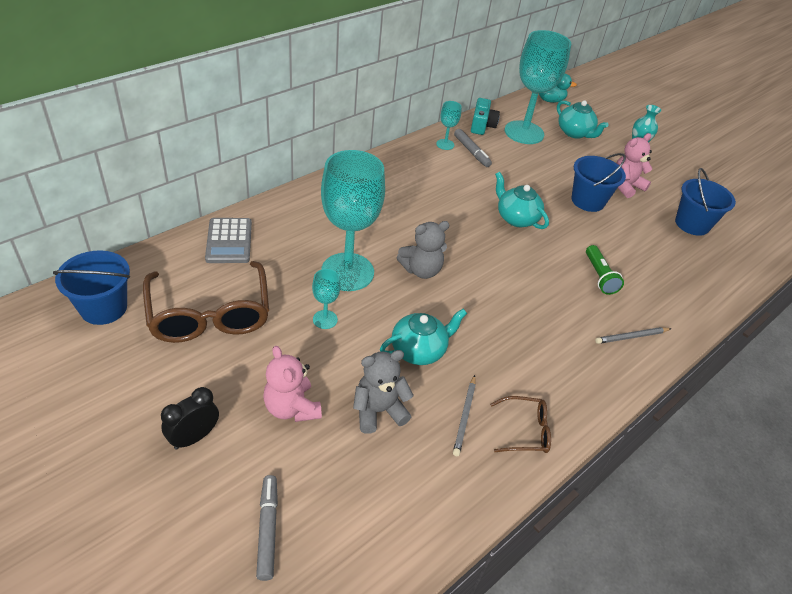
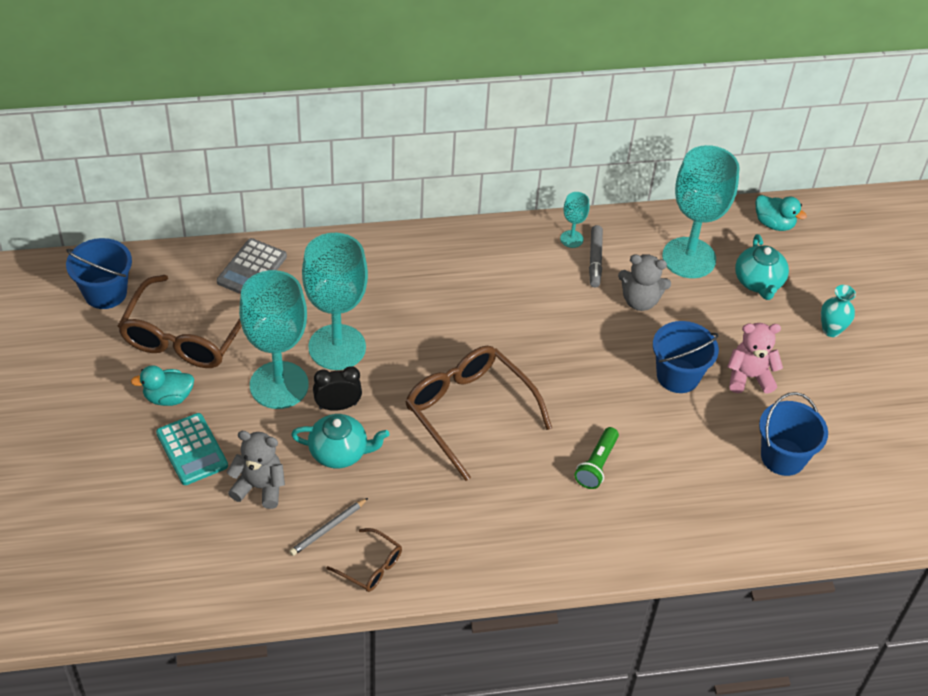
camera: 35 degrees right, 5 degrees up
black clock [161,387,219,450] -> black clock moved to [313,366,362,411]
grey marker [256,475,278,581] -> none
pink teddy bear [263,346,322,422] -> turquoise calculator [156,413,228,485]
turquoise goblet [312,269,340,329] -> turquoise goblet [239,270,309,409], size x2.30
grey teddy bear [396,221,450,279] -> grey teddy bear moved to [618,254,671,311]
turquoise camera [471,98,500,135] -> none
turquoise teapot [495,172,549,229] -> none
grey pencil [595,327,672,344] -> none
none -> turquoise duck [131,365,194,406]
none -> brown glasses [406,346,552,481]

